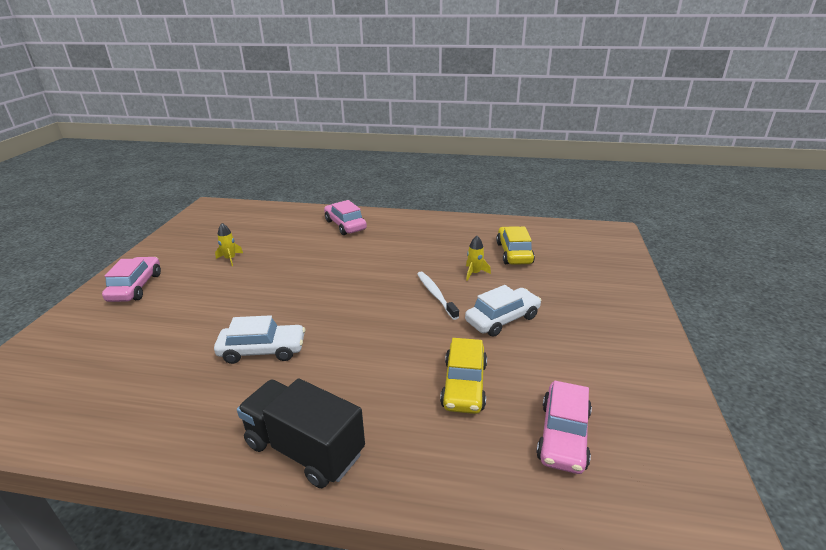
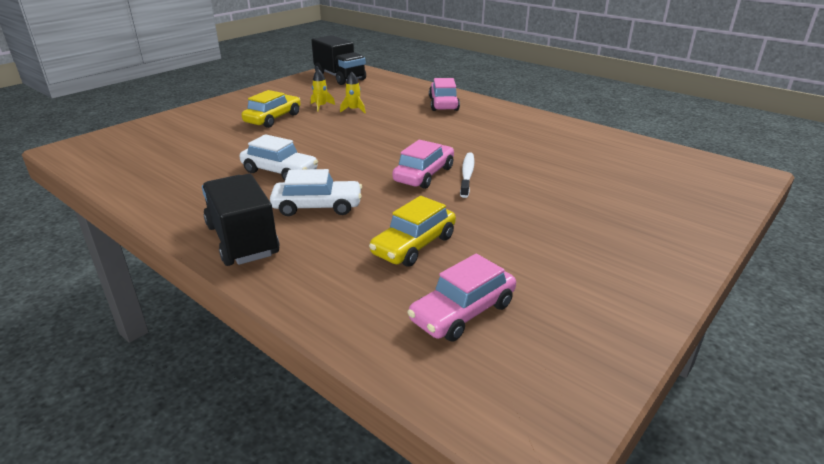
camera: 30 degrees right, 0 degrees up
pink car [102,257,161,302] -> pink car moved to [392,140,454,189]
white car [465,285,542,337] -> white car moved to [270,169,362,216]
yellow rocket [466,236,491,281] -> yellow rocket moved to [340,72,366,113]
yellow car [496,226,535,265] -> yellow car moved to [242,90,301,128]
none -> black truck [311,35,366,85]

